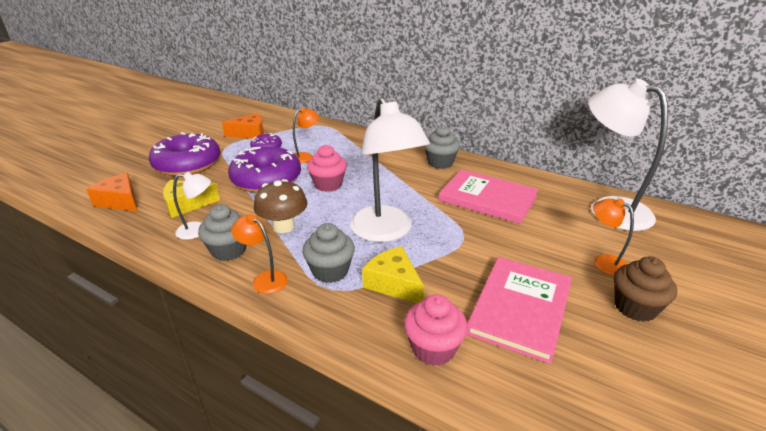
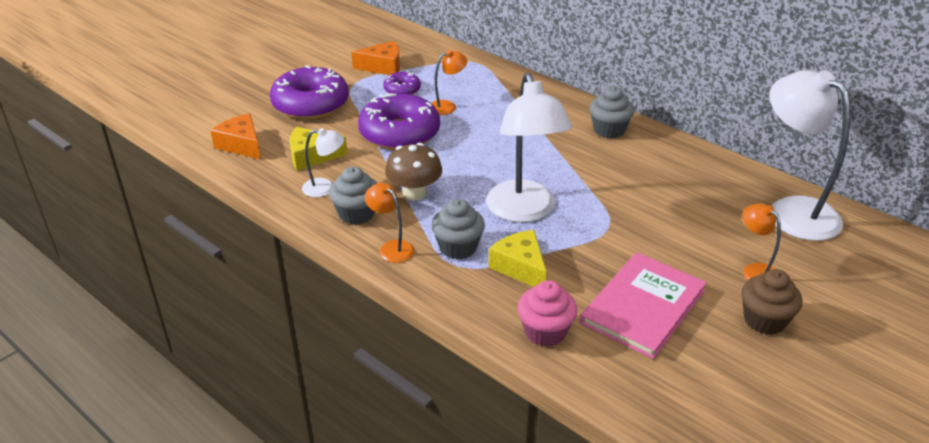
camera: 10 degrees right, 5 degrees up
pink cupcake [307,145,347,192] -> none
pink book [439,169,539,224] -> none

